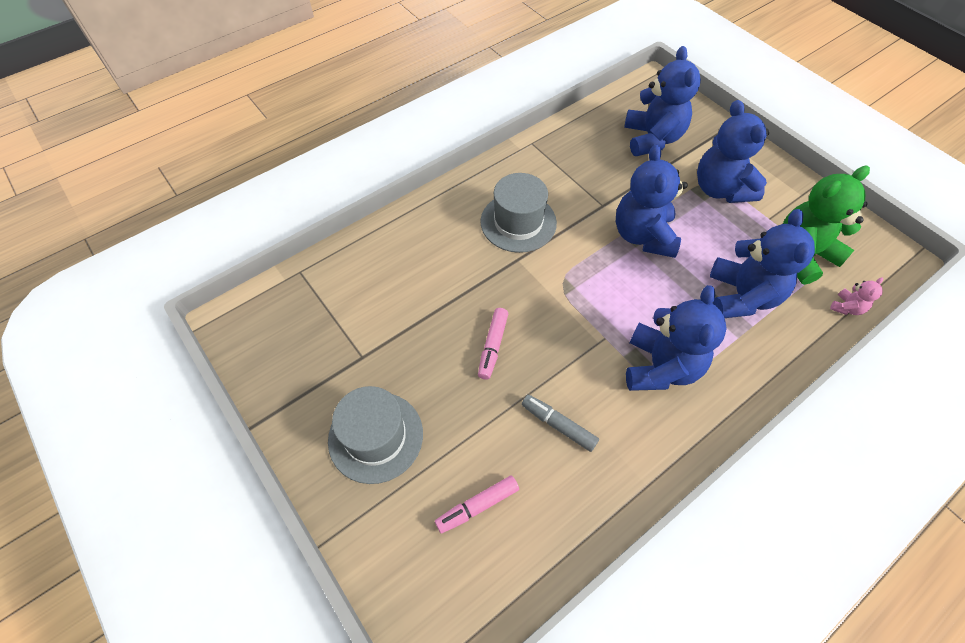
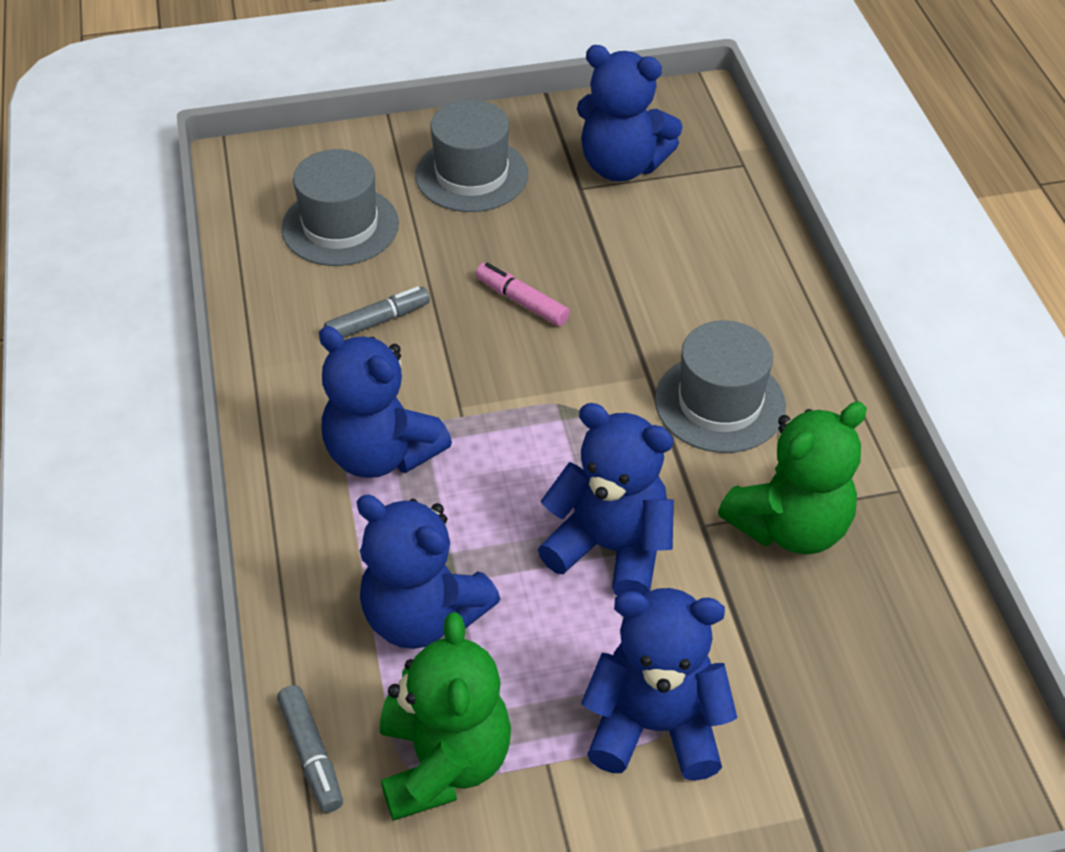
camera: 115 degrees right, 10 degrees down
pink marker [435,475,519,533] -> grey hat [281,149,399,266]
blue teddy bear [624,46,701,156] -> blue teddy bear moved to [577,45,683,181]
pink teddy bear [830,278,883,315] -> grey marker [277,685,343,813]
none -> green teddy bear [718,402,867,554]

